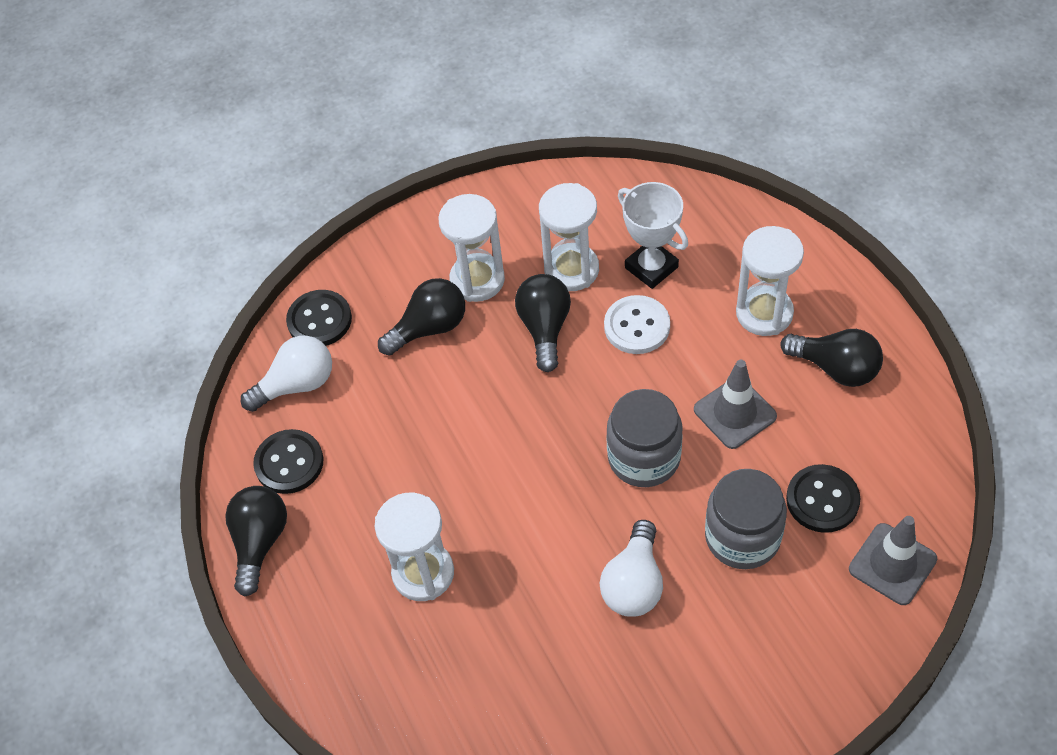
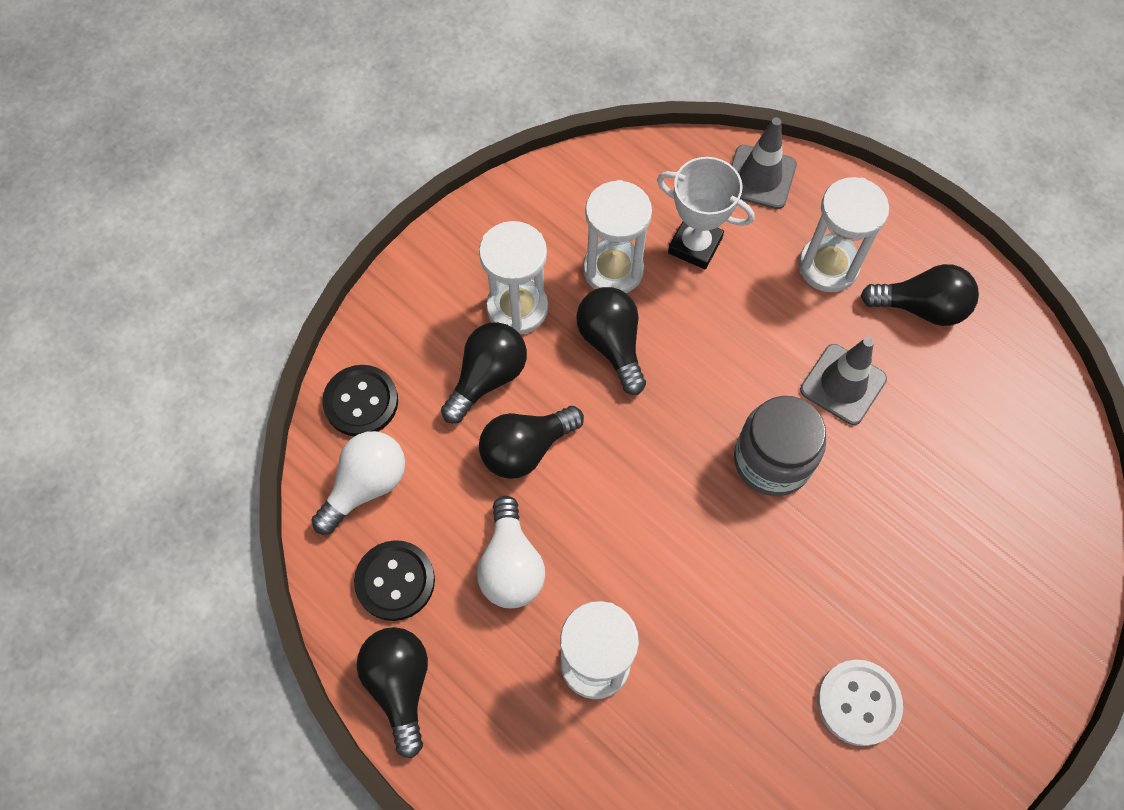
camera: 25 degrees left, 10 degrees up
white light bulb [600,520,663,617] -> white light bulb moved to [477,496,545,608]
white button [604,295,670,354] -> white button moved to [817,660,903,746]
grey jar [705,469,787,569] -> none
black button [786,464,860,533] -> none
grey traffic cone [849,516,937,605] -> grey traffic cone moved to [731,117,797,209]
none -> black light bulb [479,406,584,479]

